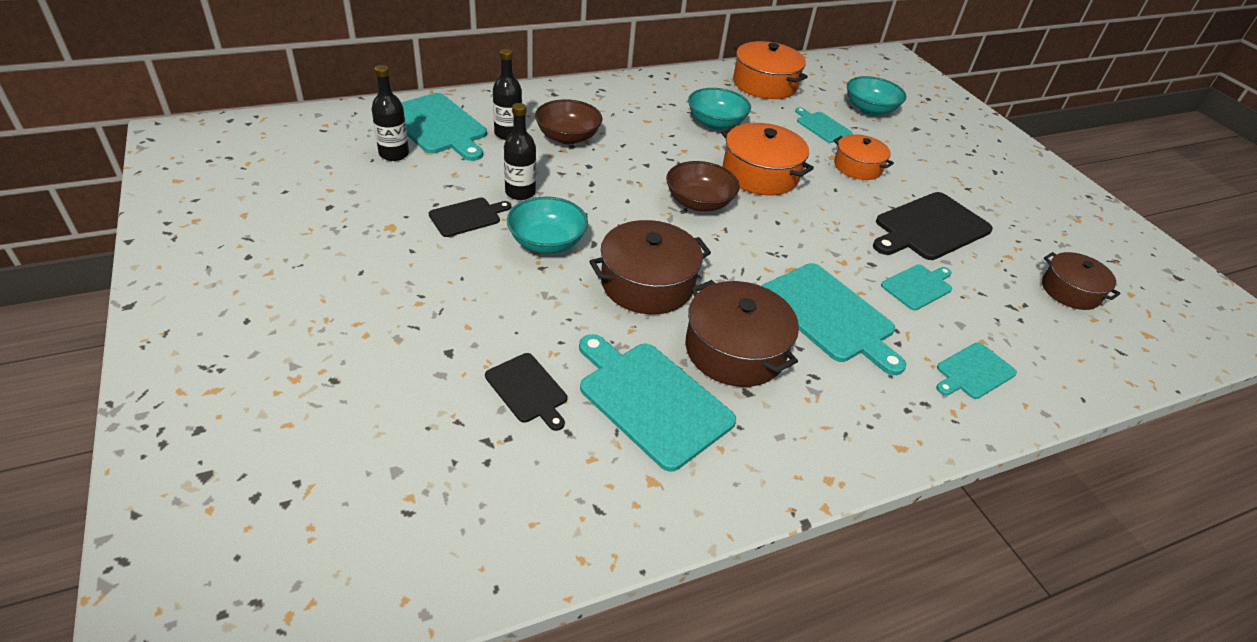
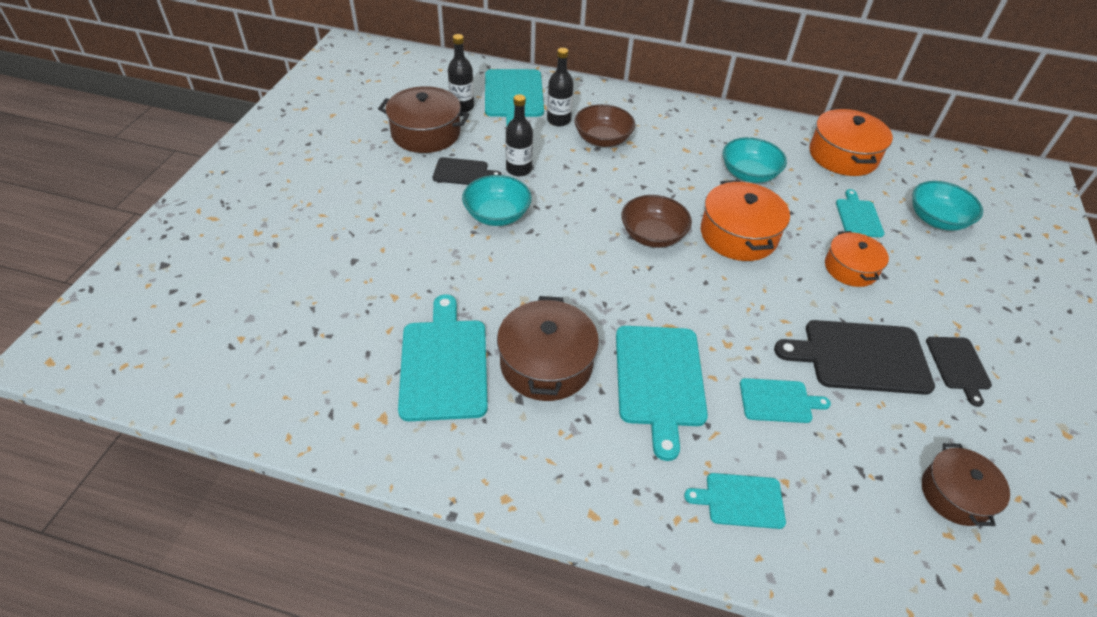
camera: 40 degrees right, 5 degrees up
black cutting board [485,353,567,431] -> black cutting board moved to [926,337,992,407]
brown pot [589,220,711,314] -> brown pot moved to [378,86,469,153]

